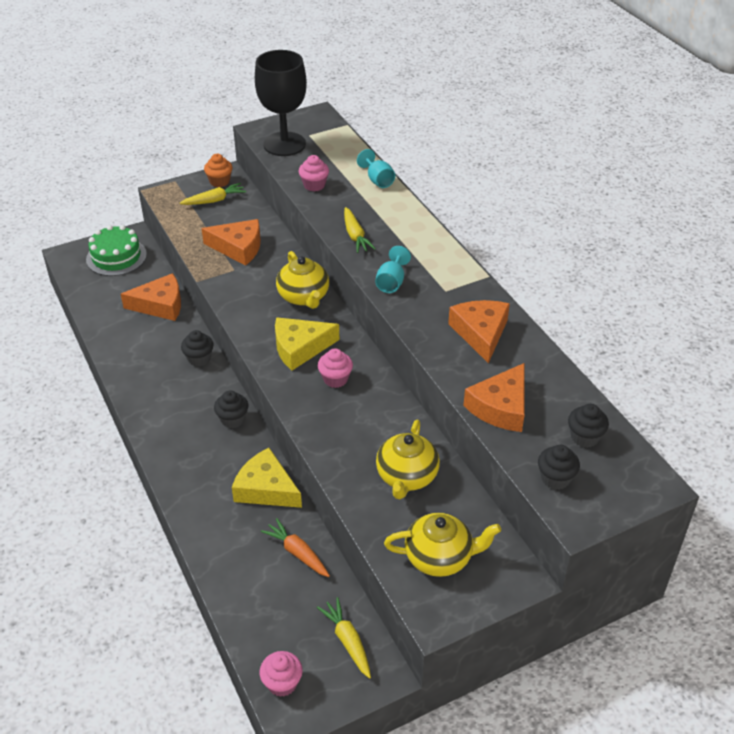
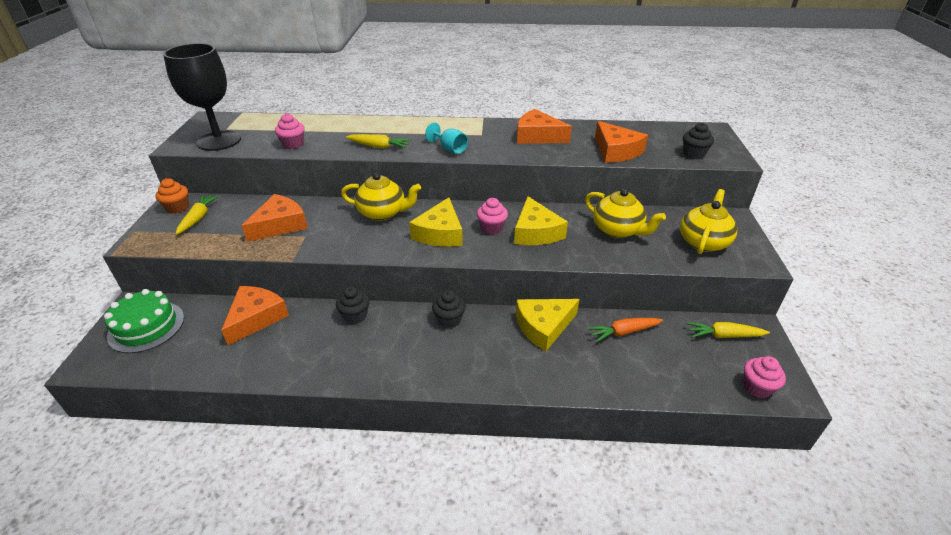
camera: 60 degrees left, 5 degrees down
turquoise goblet [357,149,395,188] -> none
black cupcake [568,404,609,448] -> none
none -> yellow cheese [514,196,568,245]

